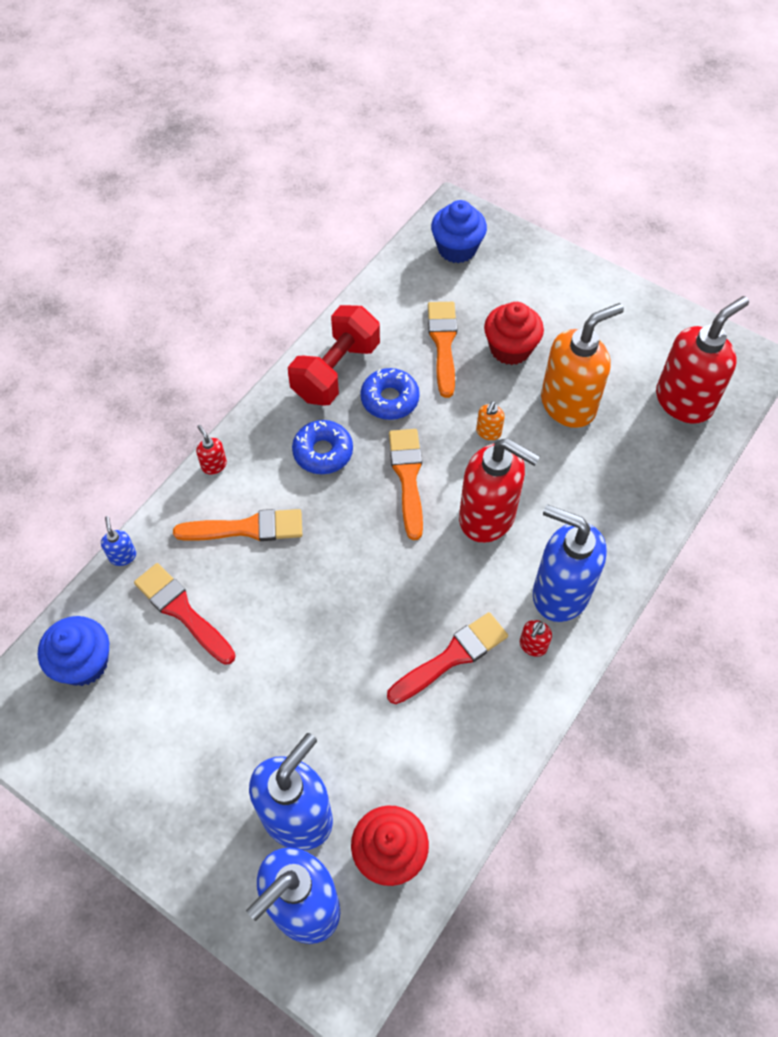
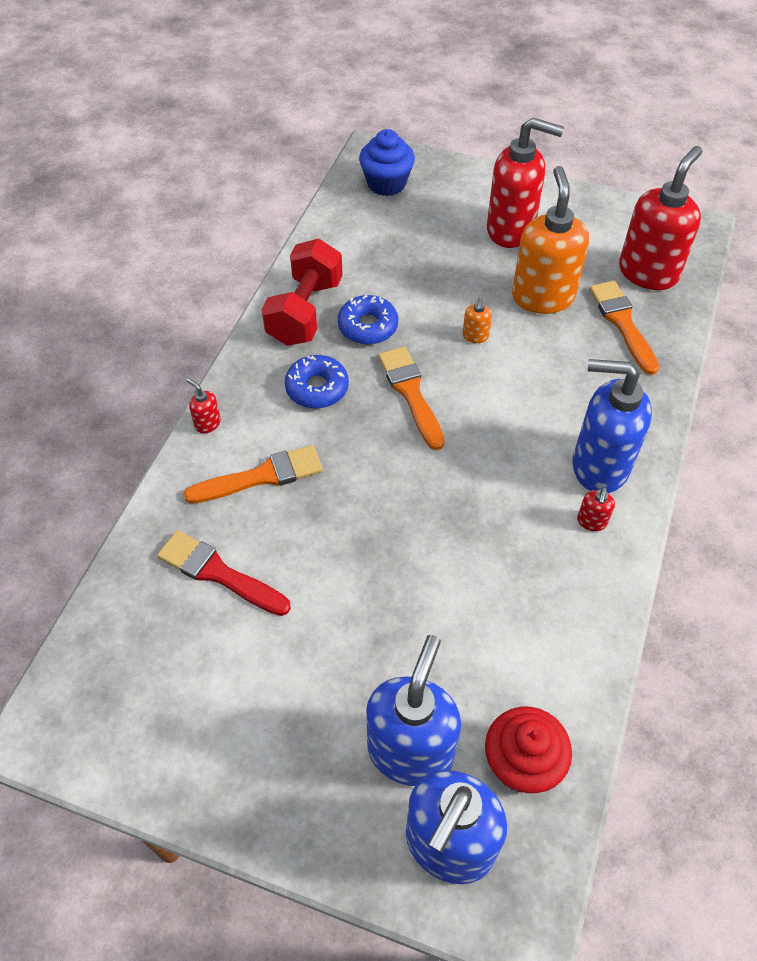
camera: 15 degrees left, 5 degrees down
blue cupcake [38,616,109,686] -> none
blue soap dispenser [101,516,136,566] -> none
red brush [387,612,508,704] -> none
orange brush [428,302,457,398] -> orange brush moved to [589,281,659,375]
red soap dispenser [459,438,540,543] -> red soap dispenser moved to [487,118,564,248]
red cupcake [484,302,544,365] -> none
orange soap dispenser [541,303,624,428] -> orange soap dispenser turned 45 degrees counterclockwise [512,166,589,314]

